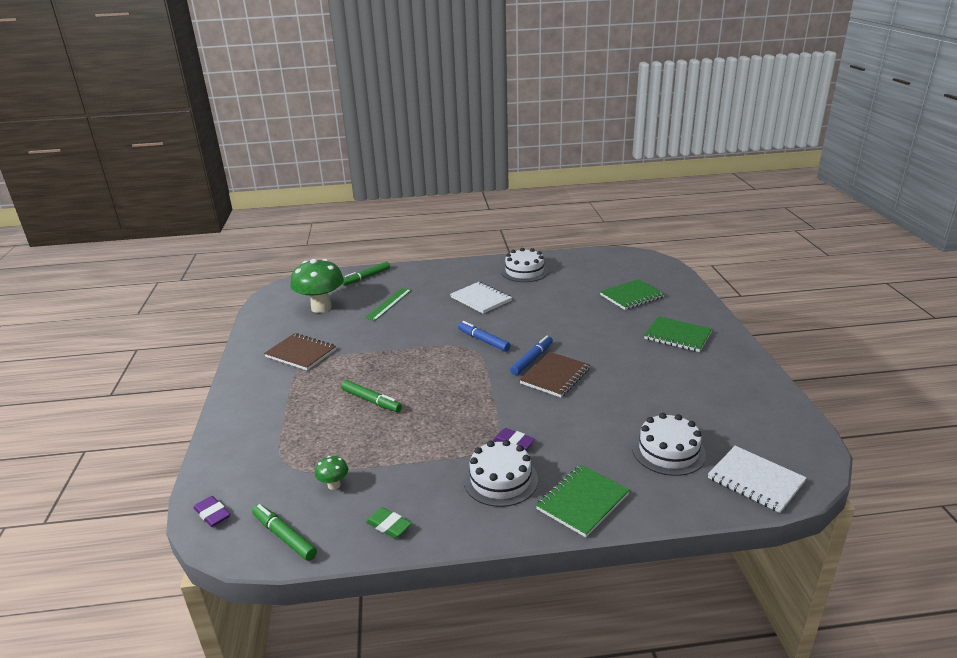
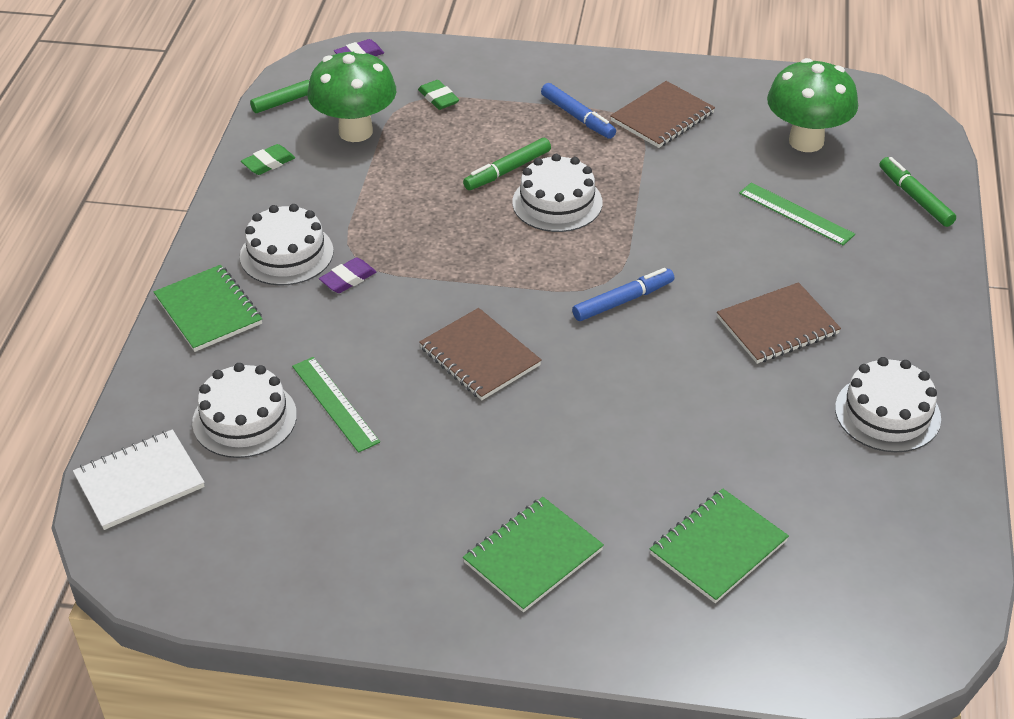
camera: 105 degrees right, 15 degrees up
green mushroom [315,456,348,490] -> green mushroom [308,49,396,142], size x2.31
white notebook [450,282,512,314] -> brown notebook [717,282,841,364]
blue marker [510,336,553,375] -> blue marker moved to [541,83,616,139]
green notebook [600,279,665,310] -> green notebook turned 60 degrees clockwise [650,488,789,603]
none -> green ruler [292,357,380,453]
none -> green eraser [418,80,459,110]
none -> white cake [512,154,602,232]

